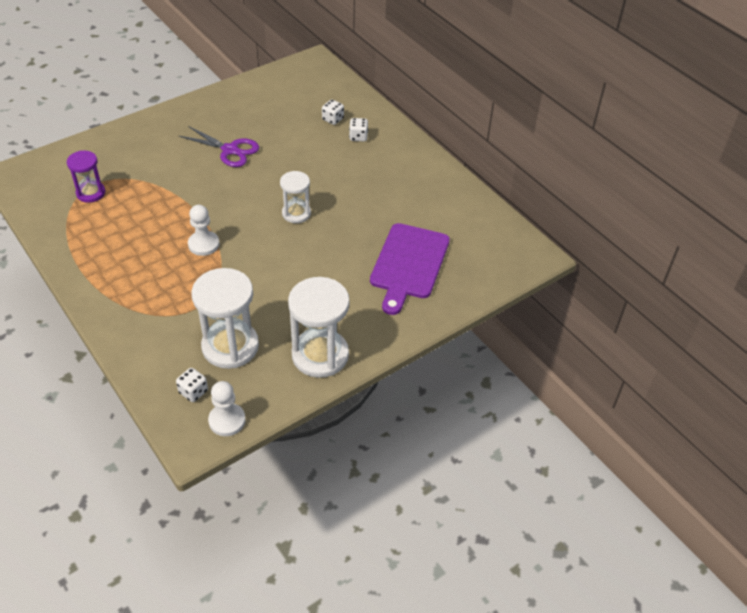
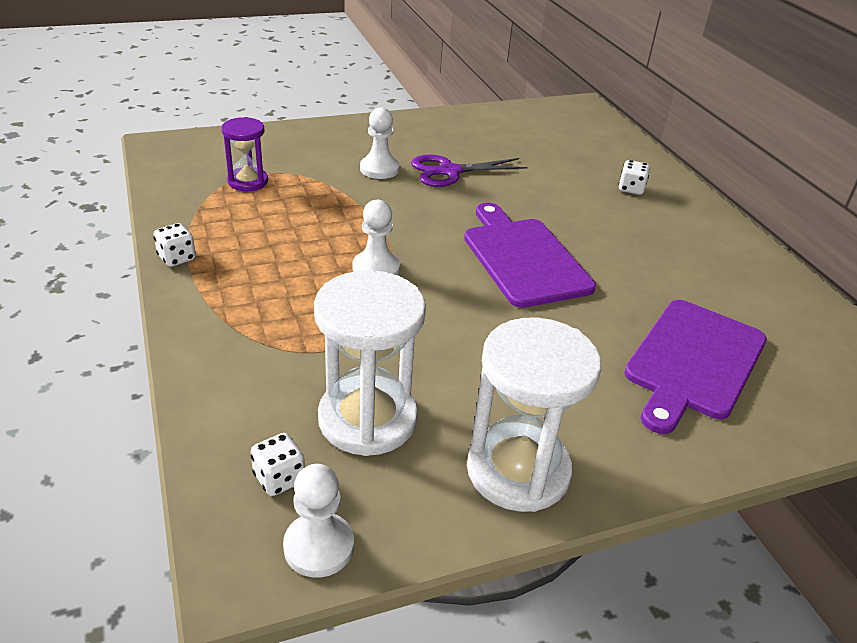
camera: 15 degrees right, 10 degrees down
purple scissors [179,126,259,167] -> purple scissors turned 120 degrees clockwise [411,155,528,187]
white hourglass [280,171,311,223] -> purple cutting board [464,203,596,308]
white dice [322,99,344,125] -> white dice moved to [153,223,196,267]
none -> white pawn [360,107,399,179]

